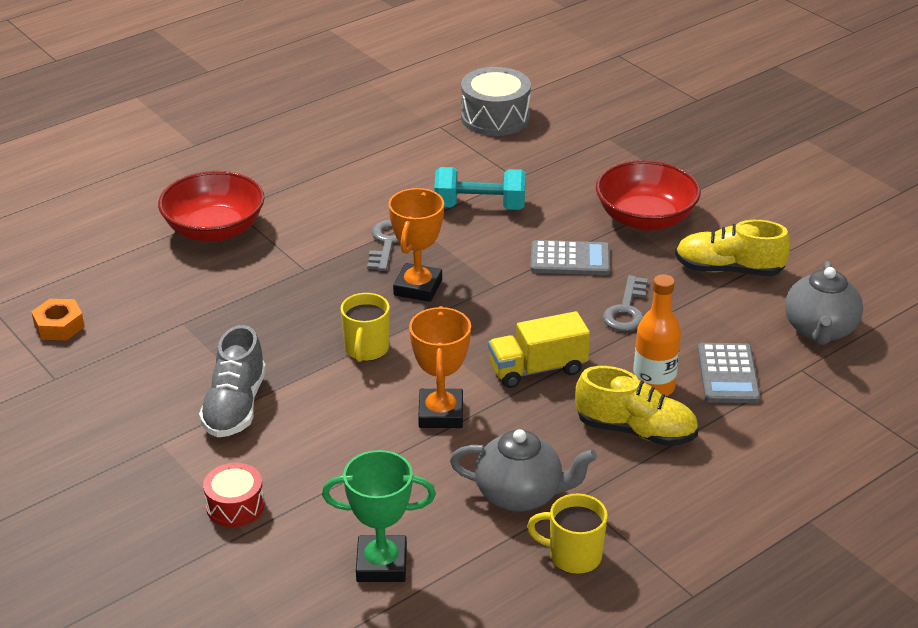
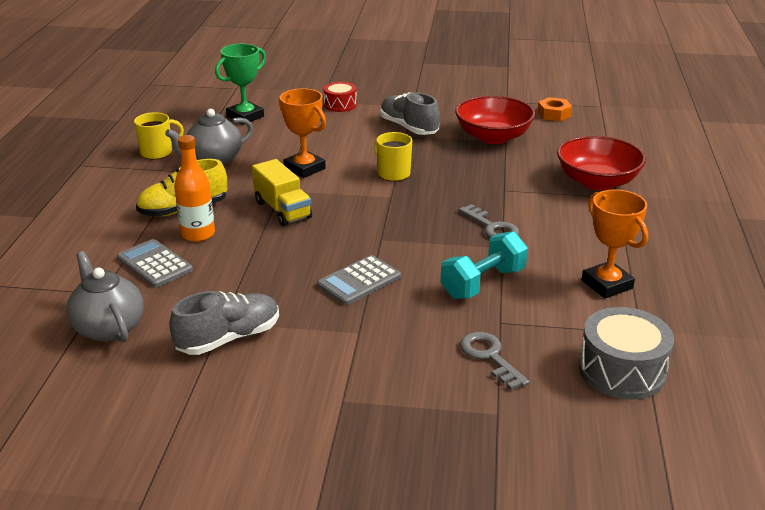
camera: 135 degrees right, 5 degrees down
orange trophy [389,188,444,302] -> orange trophy moved to [581,189,648,298]
yellow truck [488,311,590,388] -> yellow truck turned 120 degrees clockwise [252,159,312,226]
red bowl [596,160,701,231] -> red bowl moved to [455,96,535,144]
grey key [603,275,648,331] -> grey key moved to [460,332,530,390]
yellow shoe [675,220,791,276] -> grey shoe [169,291,279,355]

